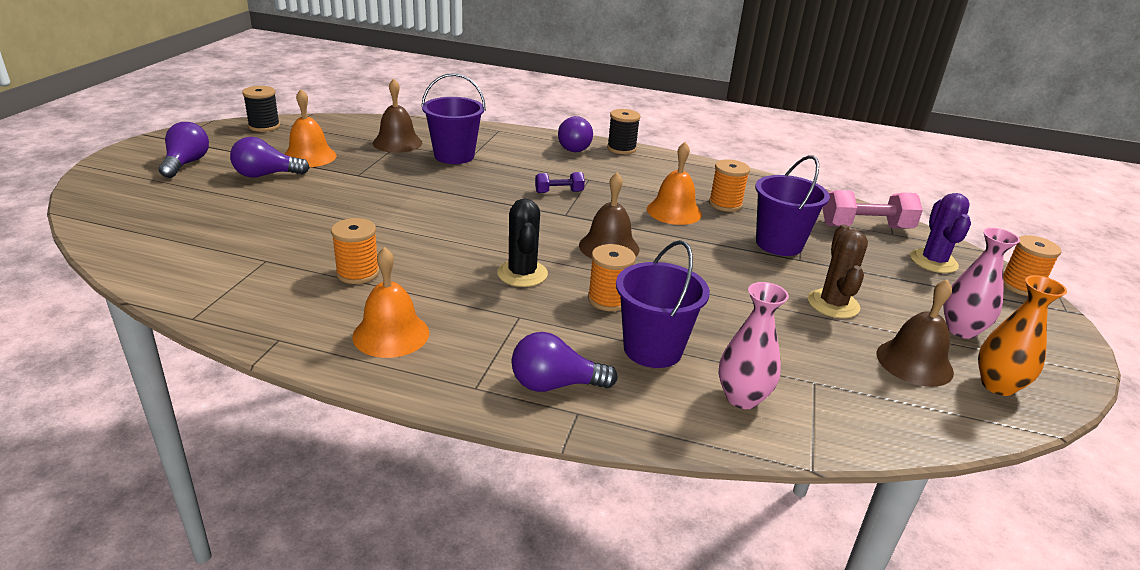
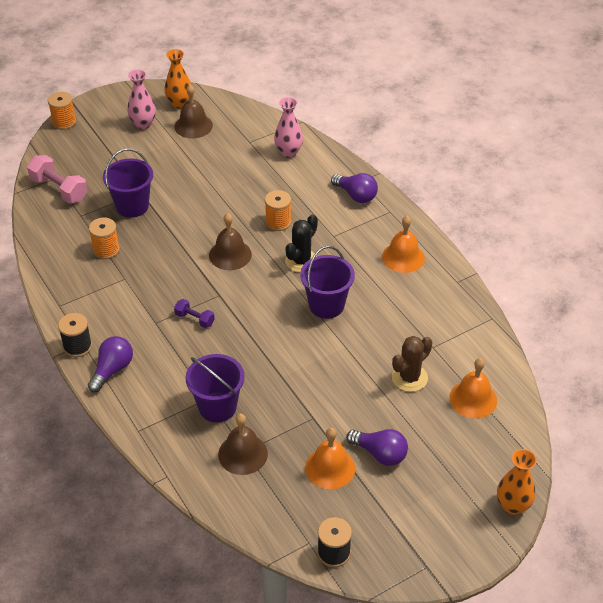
camera: 135 degrees left, 15 degrees up
purple light bulb [159,122,209,178] -> none
orange spool [331,218,379,284] -> none
purple bucket [616,240,710,368] -> purple bucket moved to [300,246,355,319]
orange bell [647,142,702,225] -> orange bell moved to [449,358,497,418]
brown cactus [808,224,868,318] -> brown cactus moved to [392,336,432,392]
purple cactus [910,193,971,273] -> none
none -> orange vase [497,449,537,515]

